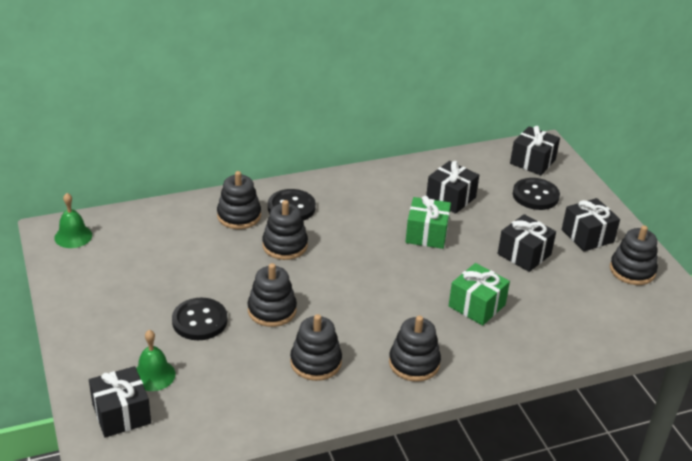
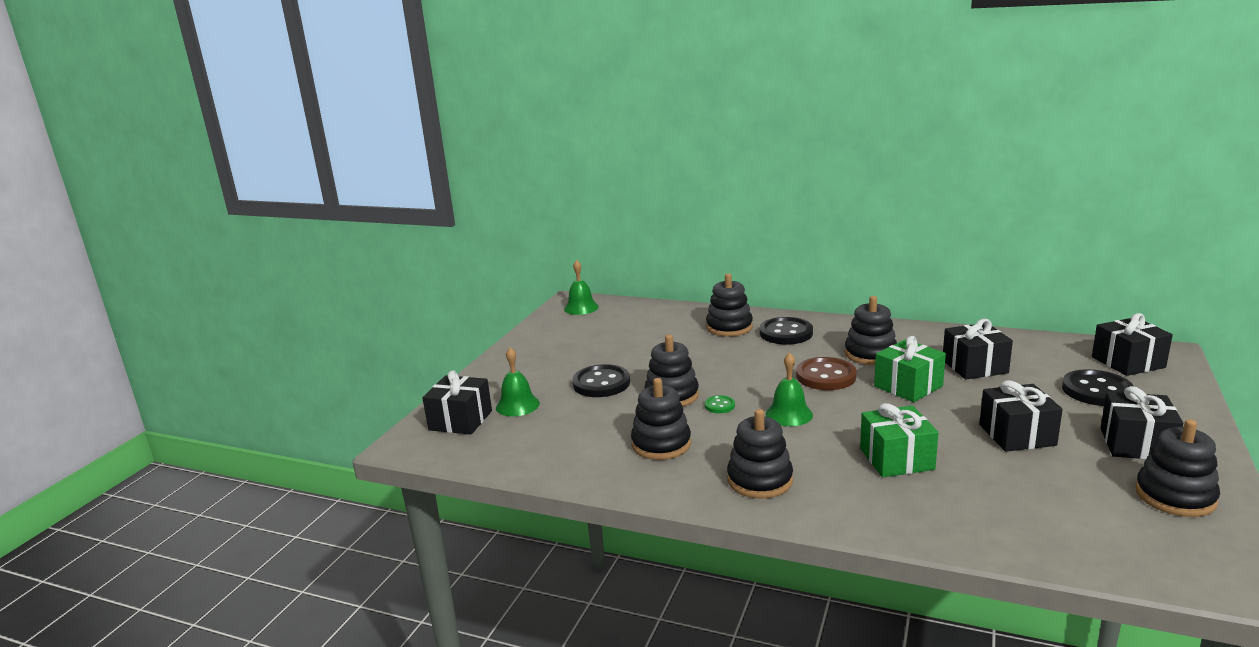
camera: 45 degrees right, 15 degrees down
black stacking toy [262,200,308,260] -> black stacking toy moved to [845,296,897,365]
none -> green button [705,395,735,413]
none -> green bell [766,353,813,426]
none -> brown button [796,357,857,390]

